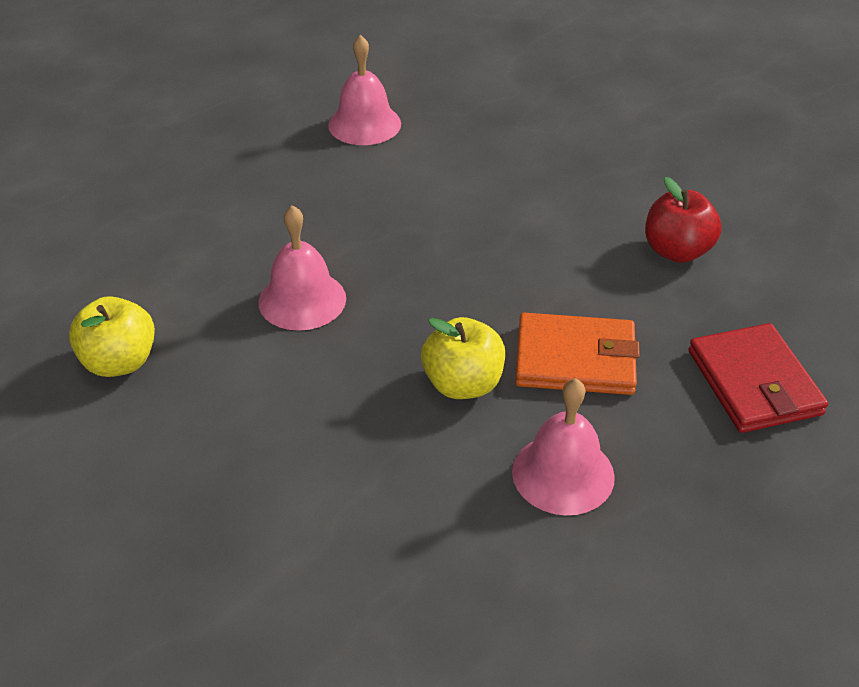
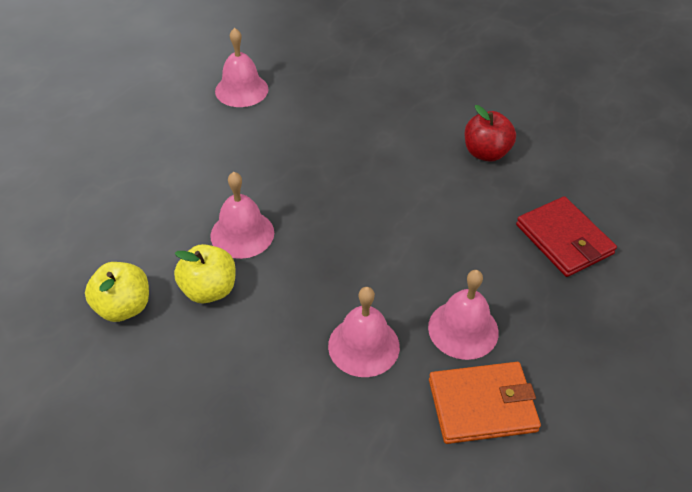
camera: 15 degrees left, 5 degrees up
yellow apple [421,317,505,399] -> yellow apple moved to [174,244,236,303]
orange wallet [515,313,640,395] -> orange wallet moved to [429,362,541,444]
none -> pink bell [328,287,400,377]

